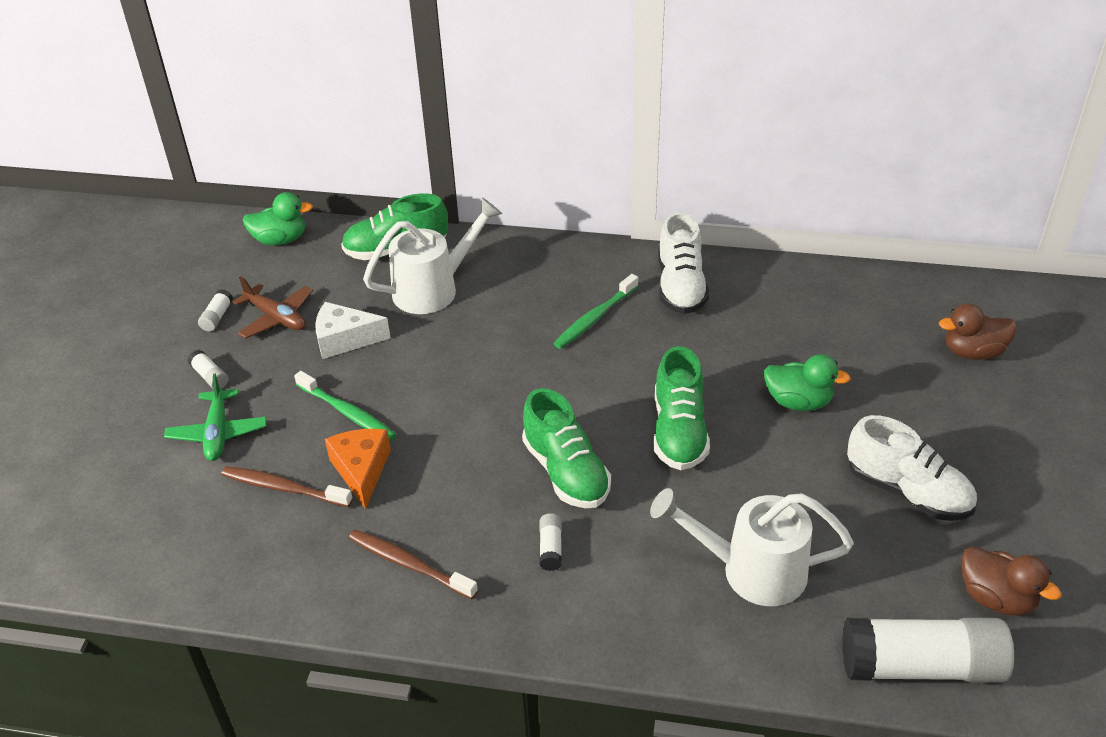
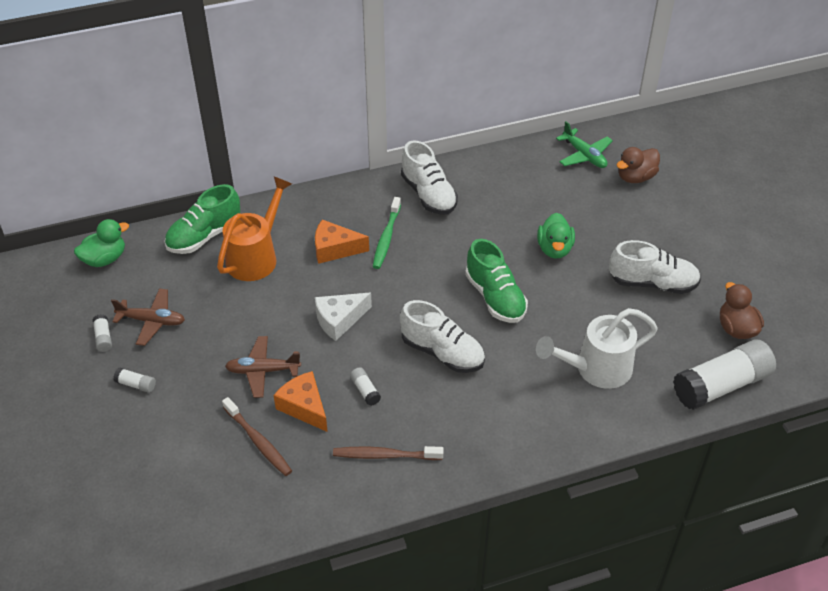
camera: 30 degrees left, 5 degrees up
green plane [164,374,267,461] -> green plane moved to [556,121,613,168]
brown toothbrush [221,466,353,507] -> brown toothbrush turned 120 degrees counterclockwise [222,397,292,476]
green toothbrush [294,371,397,441] -> brown plane [225,336,301,398]
white cheese [315,302,391,359] -> white cheese moved to [315,293,372,341]
white watering can [363,198,502,314] -> orange watering can [217,176,292,281]
green shoe [522,388,611,508] -> white shoe [400,300,485,373]
white glue stick [539,513,562,571] -> white glue stick moved to [350,367,381,406]
green duck [764,354,851,411] -> green duck turned 105 degrees clockwise [537,213,575,259]
brown duck [961,546,1061,616] -> brown duck turned 120 degrees counterclockwise [720,282,764,339]
none -> orange cheese [315,219,369,264]

